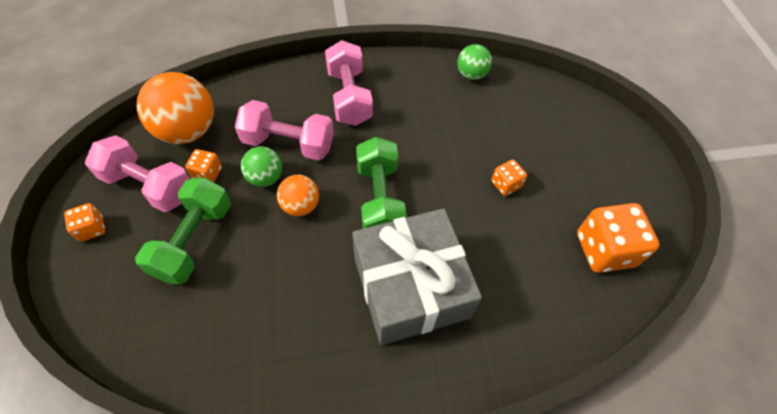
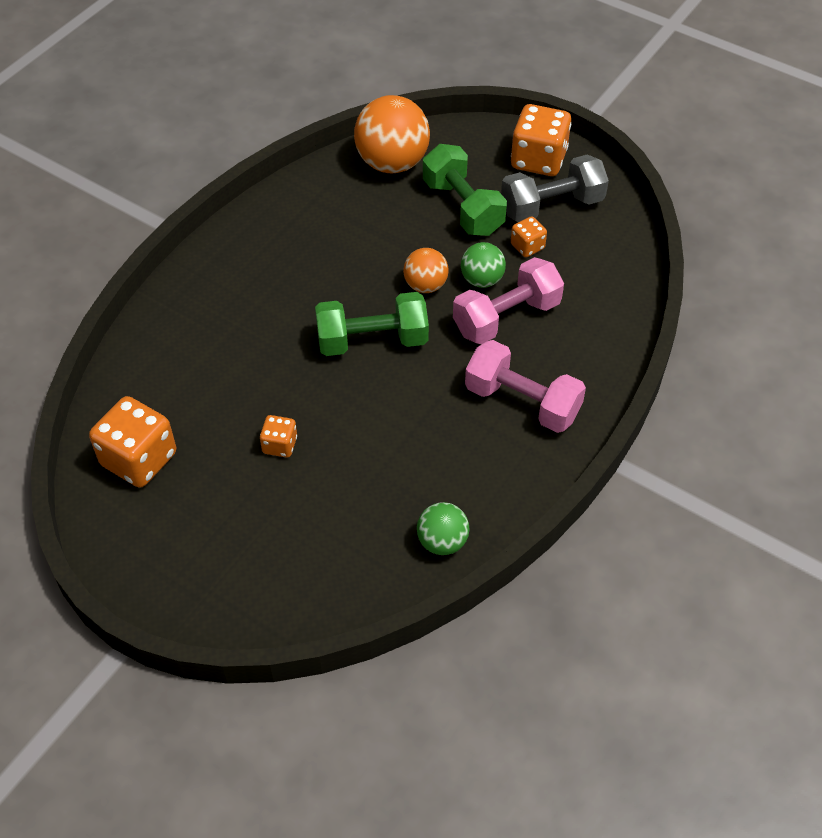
camera: 135 degrees right, 5 degrees down
orange dice [64,203,105,242] -> orange dice [511,104,571,176], size x1.94
pink dumbbell [85,135,190,212] -> grey dumbbell [501,154,609,222]
orange ball [137,72,214,144] -> orange ball moved to [354,95,430,173]
grey gift [352,208,482,345] -> none
green dumbbell [356,137,407,229] -> green dumbbell turned 45 degrees counterclockwise [315,292,429,356]

